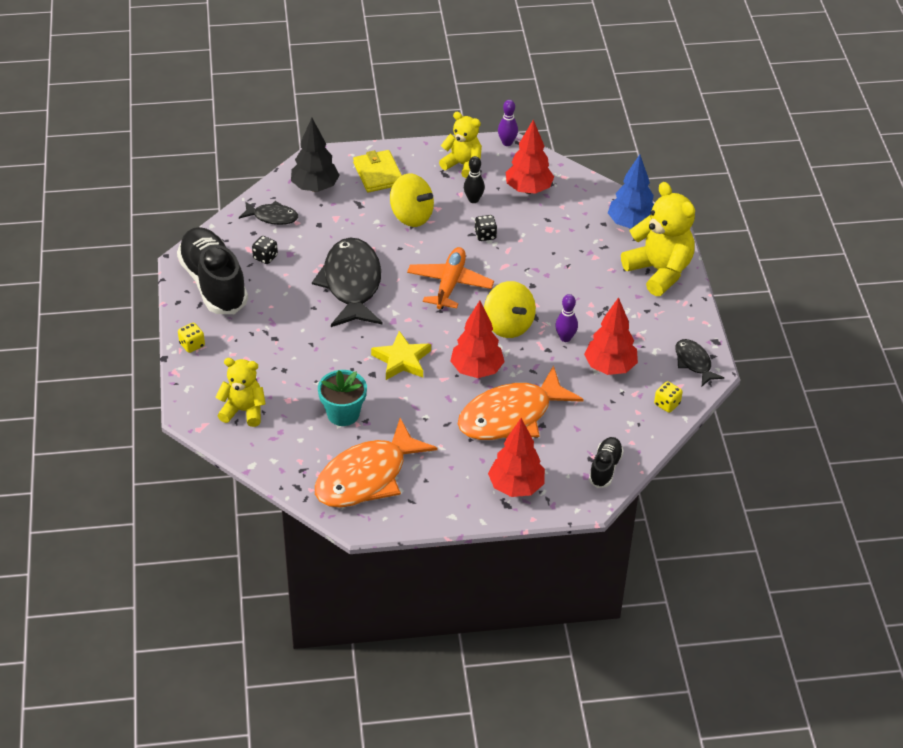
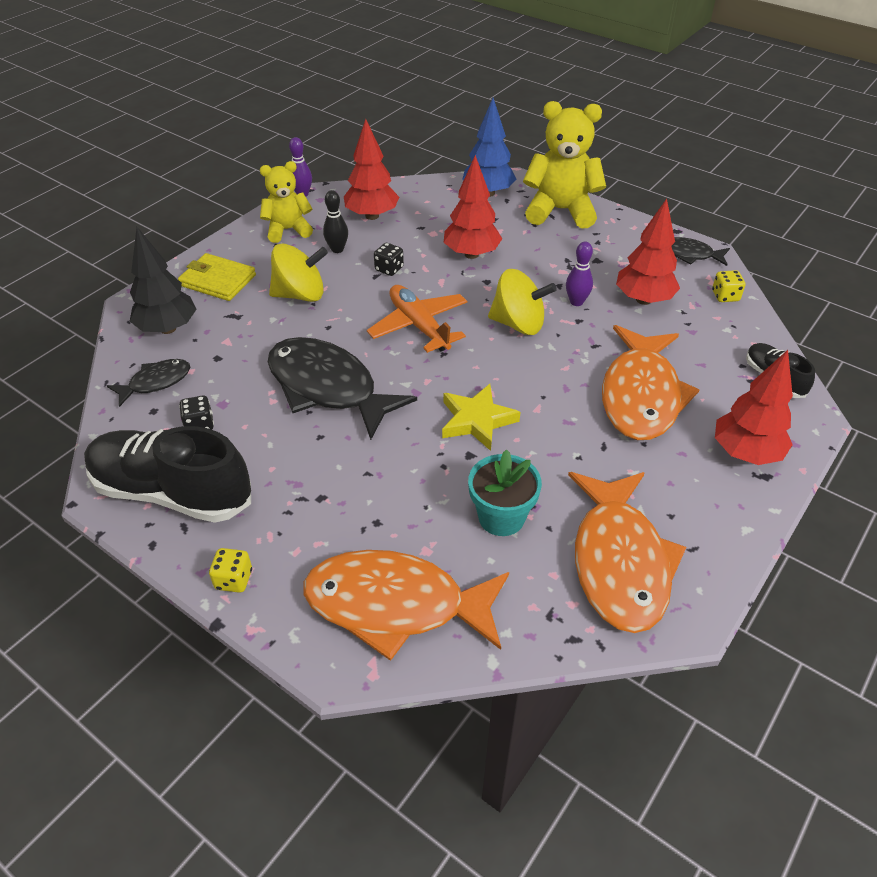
camera: 45 degrees left, 0 degrees up
yellow teddy bear [216,358,266,427] -> orange fish [304,550,509,661]
red tree [450,300,505,378] -> red tree moved to [444,155,502,259]

